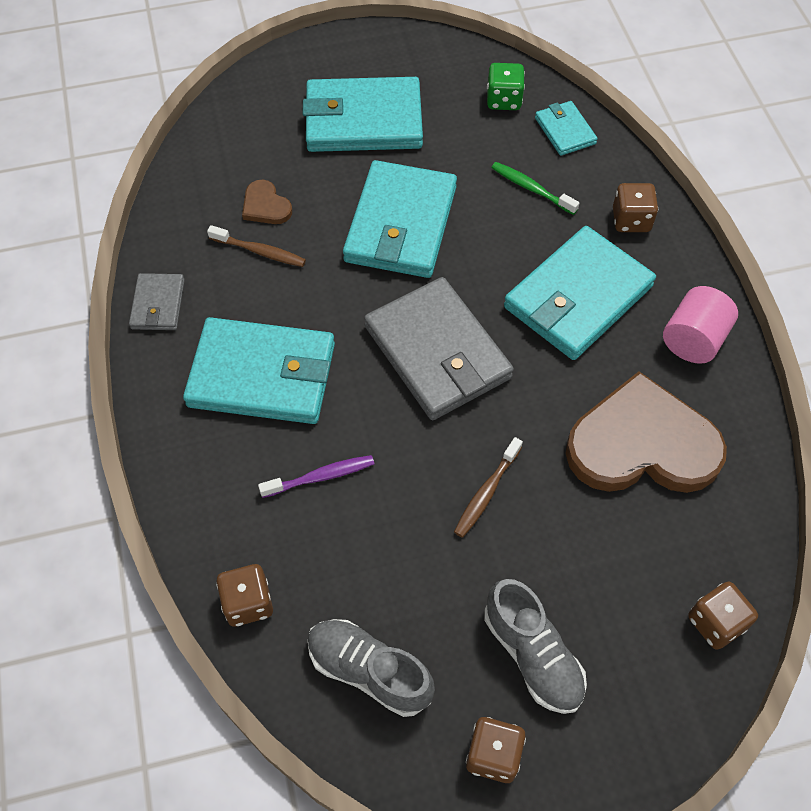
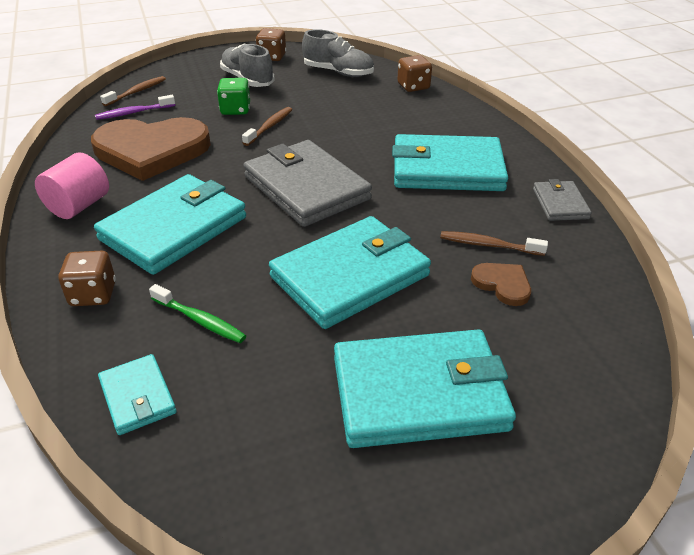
camera: 175 degrees right, 20 degrees down
purple toothbrush [258,455,374,498] -> purple toothbrush moved to [95,95,175,120]
turquoise wallet [343,160,457,278] -> turquoise wallet turned 45 degrees clockwise [269,216,431,329]
green dice [487,63,525,110] -> green dice moved to [217,78,250,115]
brown dice [688,582,758,649] -> brown toothbrush [100,76,166,106]

